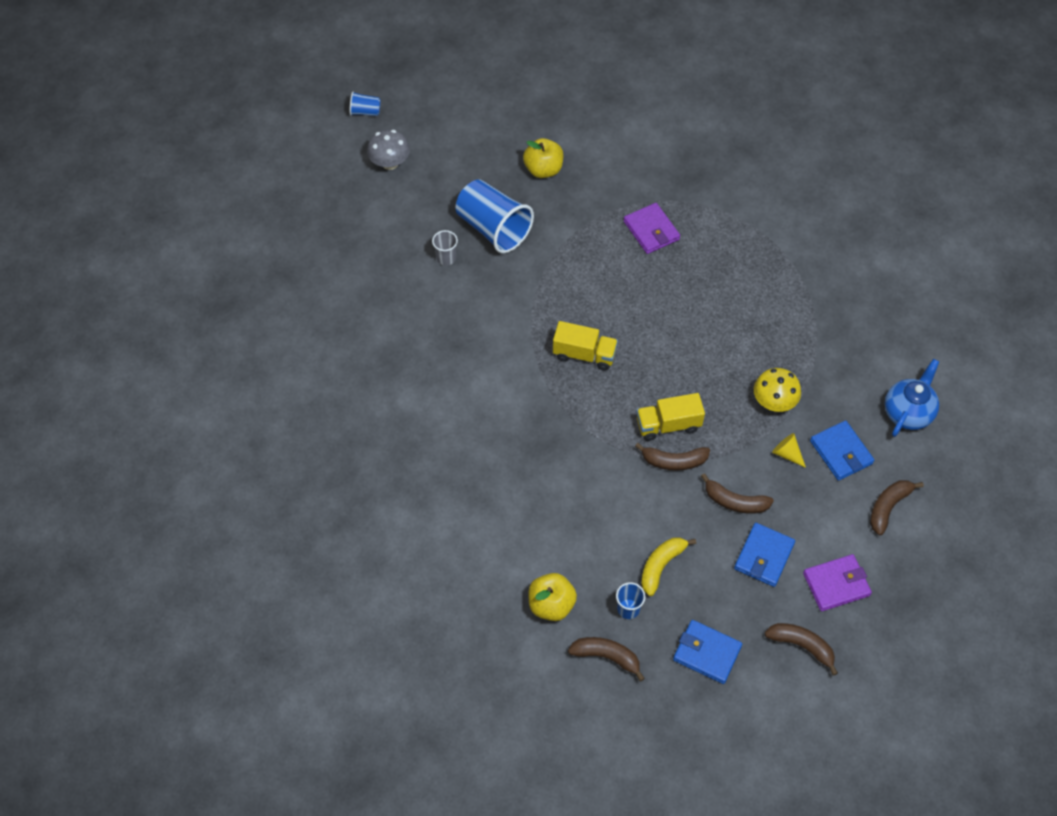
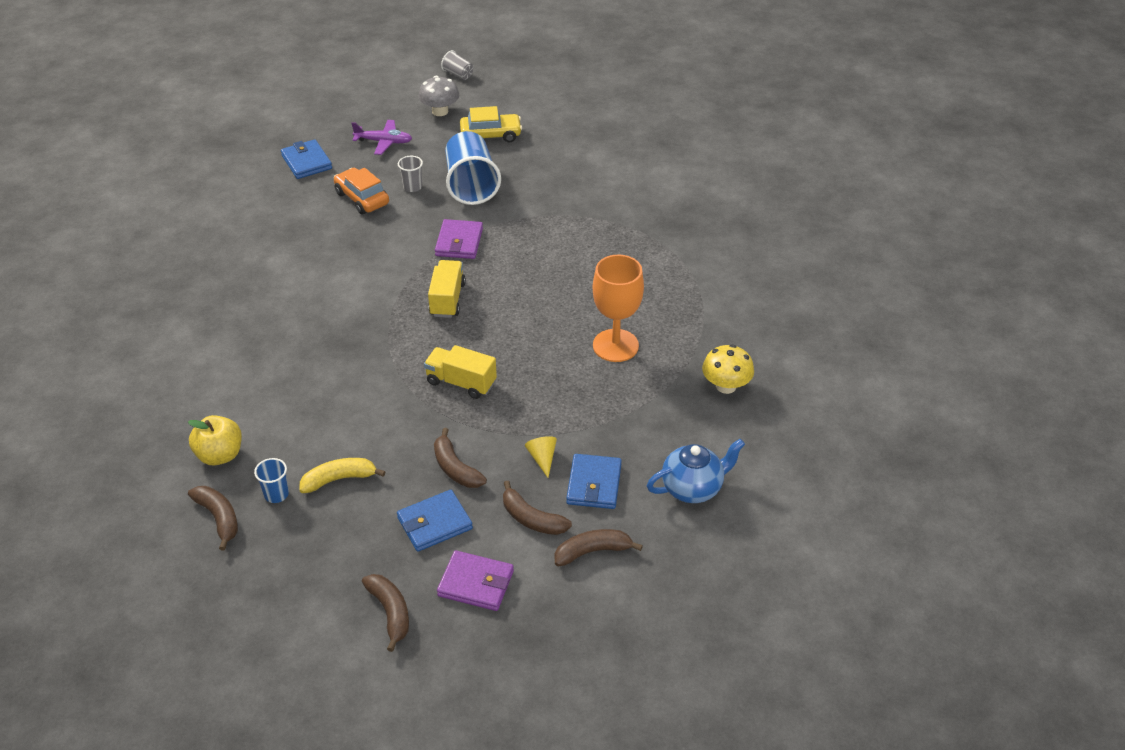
camera: 35 degrees right, 15 degrees down
blue cup [350,91,381,116] -> grey cup [441,50,473,80]
yellow apple [523,138,563,178] -> none
yellow truck [553,321,618,370] -> yellow truck turned 135 degrees counterclockwise [428,260,466,318]
purple wallet [624,203,680,254] -> purple wallet moved to [435,219,483,259]
brown banana [635,443,710,471] -> brown banana moved to [503,481,572,535]
blue wallet [673,620,742,684] -> blue wallet moved to [281,139,332,179]
yellow mushroom [754,368,801,412] -> yellow mushroom moved to [702,344,754,394]
none -> orange car [334,168,389,215]
none -> purple plane [352,120,412,155]
none -> yellow car [460,106,522,142]
none -> orange goblet [593,255,644,362]

